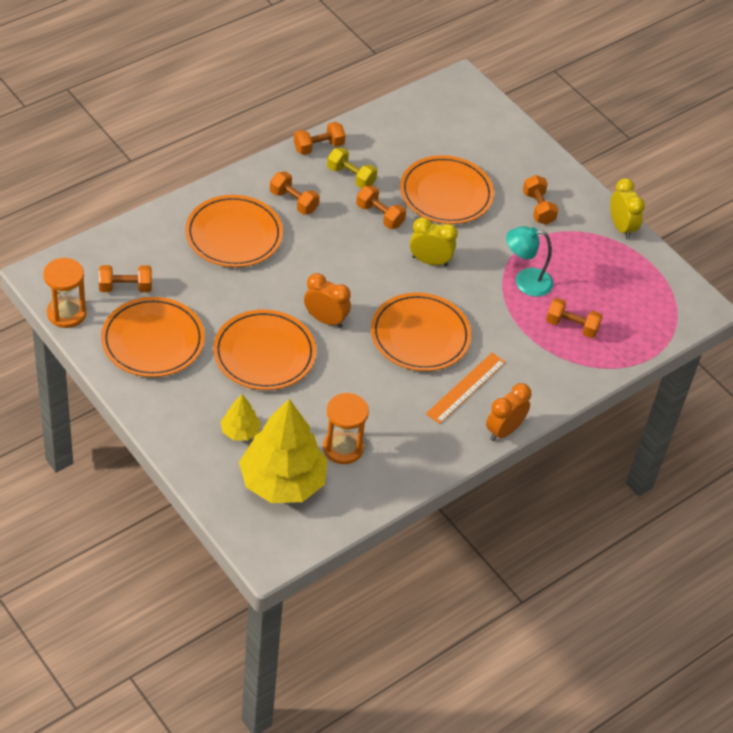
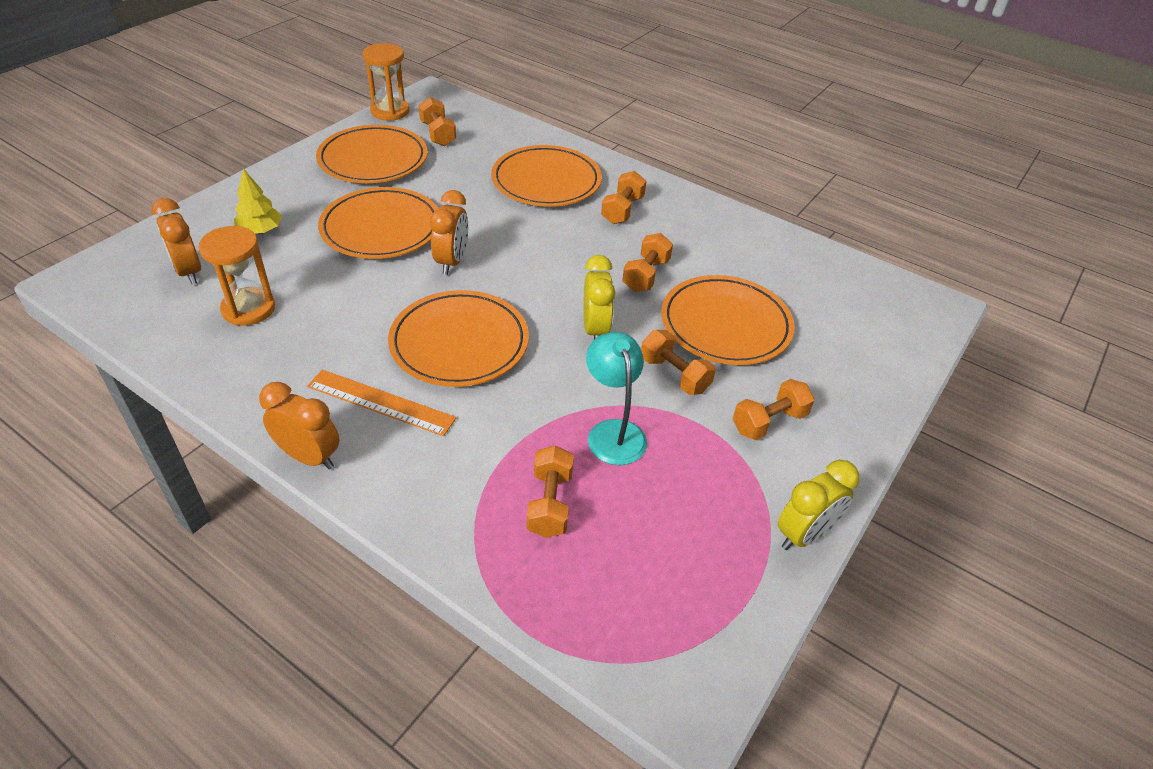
camera: 75 degrees right, 5 degrees down
yellow tree [239,399,328,503] -> orange clock [151,198,201,284]
orange dumbbell [294,122,346,155] -> orange dumbbell moved to [641,330,716,395]
yellow dumbbell [327,147,377,189] -> none

